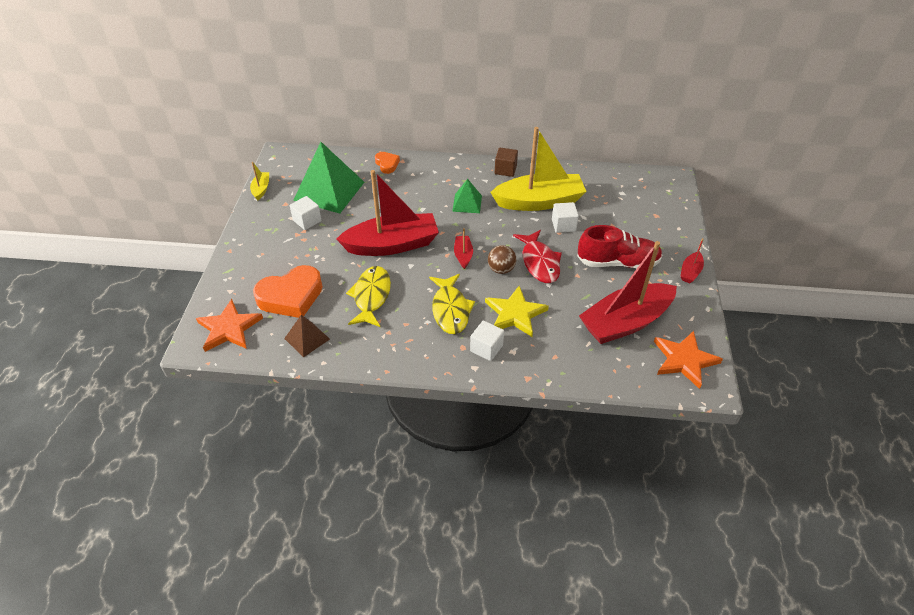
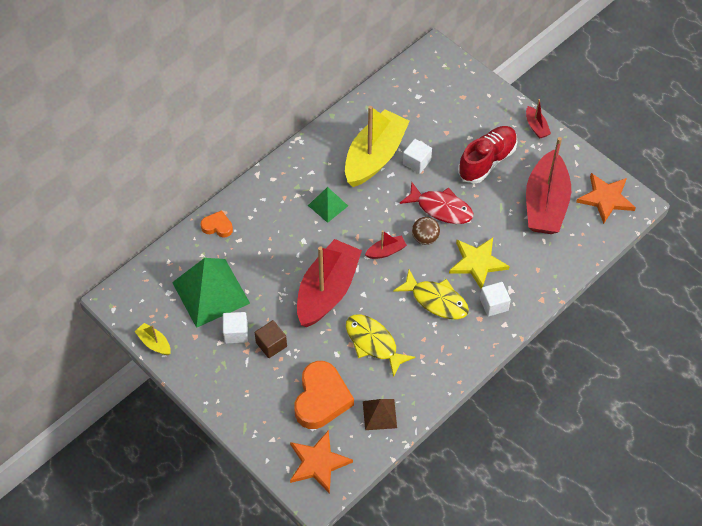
camera: 50 degrees left, 10 degrees up
red boat [454,228,473,269] -> red boat turned 120 degrees clockwise [365,230,407,259]
brown cube [495,148,518,177] -> brown cube moved to [255,320,287,358]

